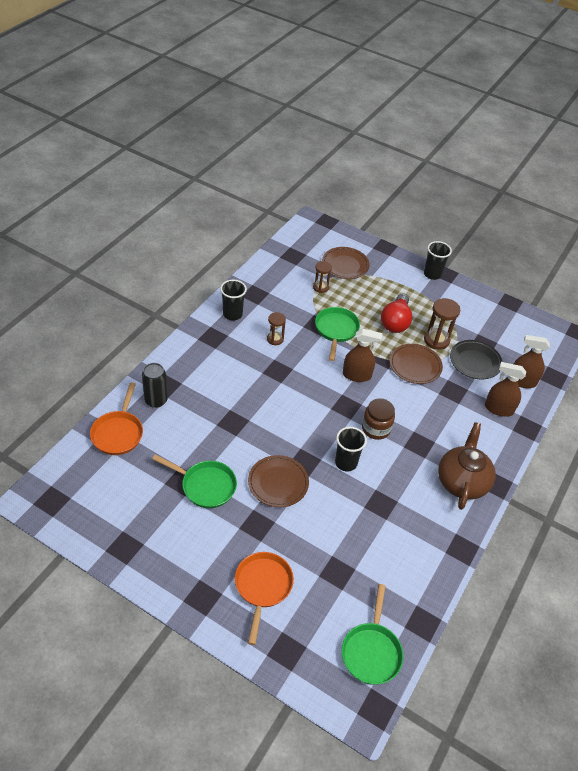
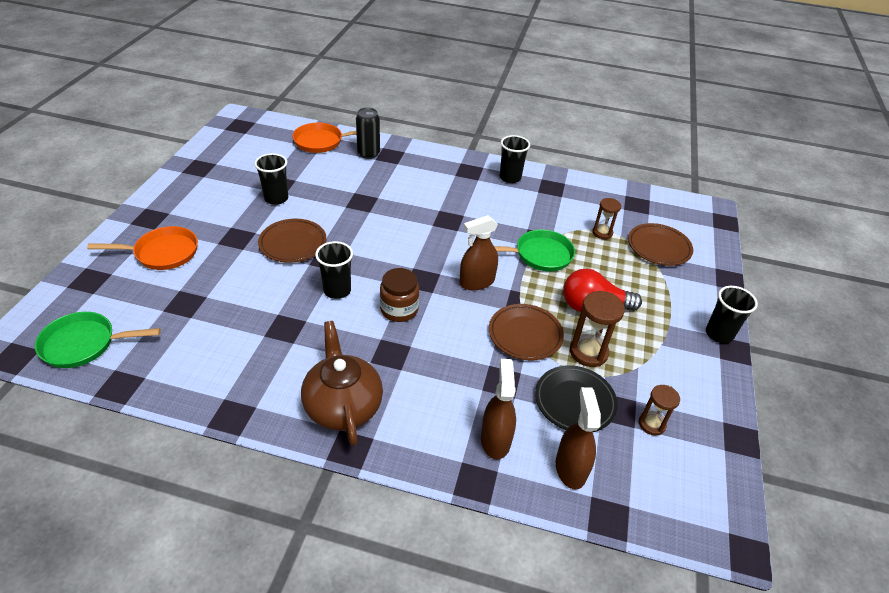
camera: 75 degrees right, 5 degrees down
green pan [152,455,237,508] -> black cup [254,153,288,205]
brown hourglass [267,312,286,345] -> brown hourglass moved to [638,385,680,435]
brown spray bottle [343,329,382,382] -> brown spray bottle turned 75 degrees clockwise [459,215,498,290]
brown teapot [438,422,496,510] -> brown teapot turned 105 degrees counterclockwise [301,321,383,446]

